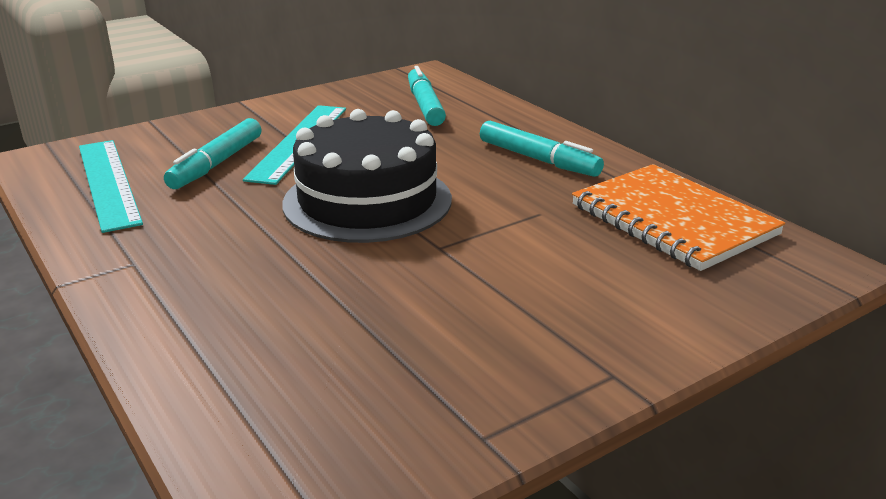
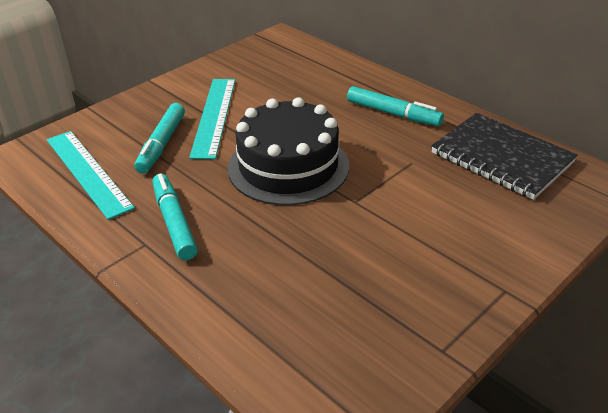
camera: 10 degrees left, 10 degrees up
turquoise marker [408,66,446,126] -> turquoise marker moved to [152,173,198,260]
orange notebook [572,164,786,271] -> black notebook [431,113,578,200]

